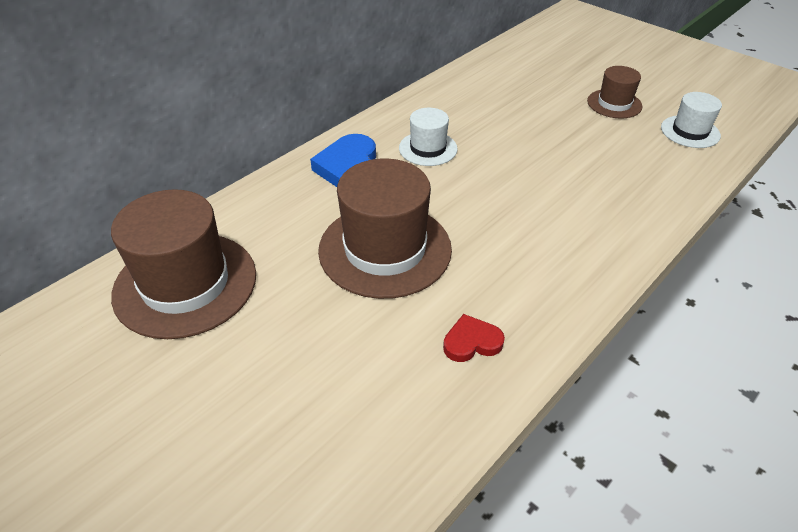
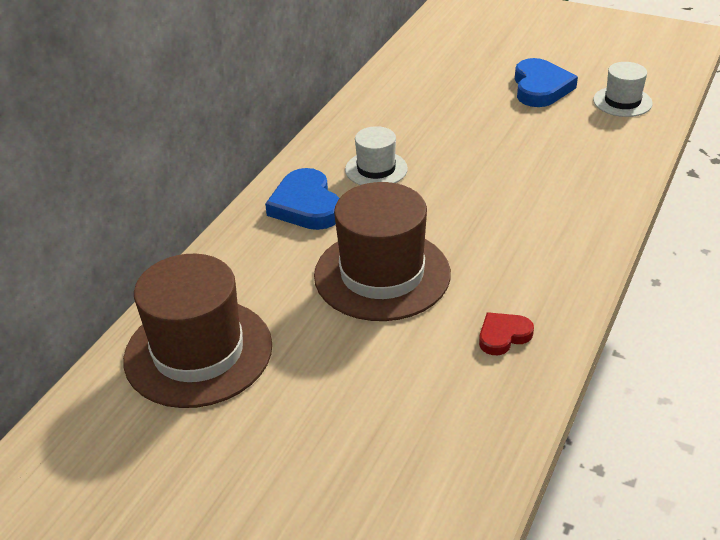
camera: 15 degrees left, 5 degrees down
brown hat [587,66,643,118] -> blue heart [515,58,578,107]

